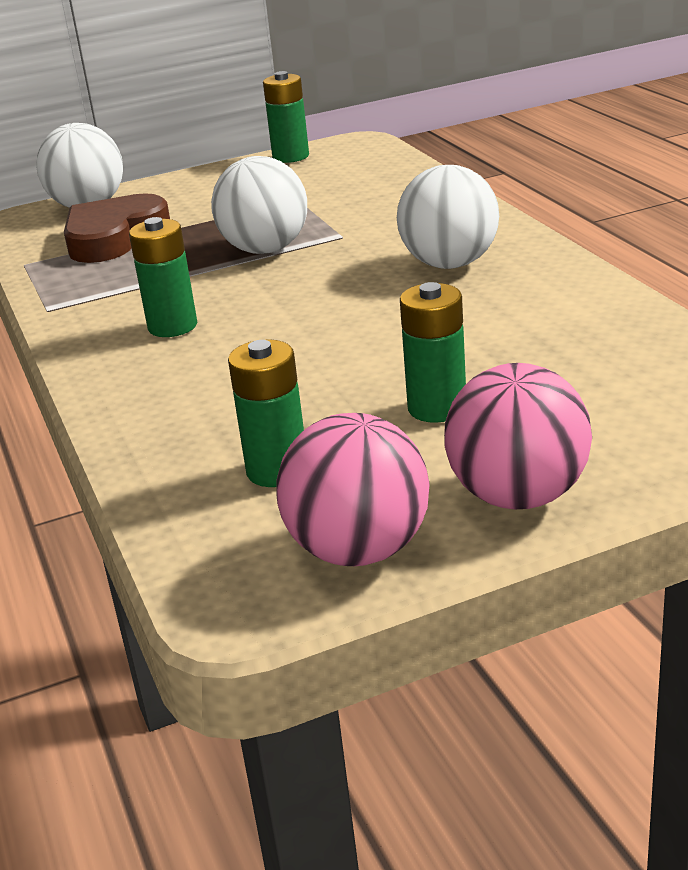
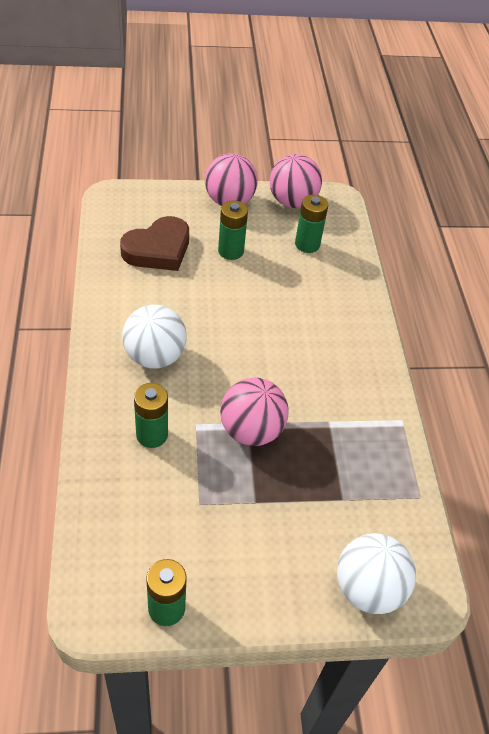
camera: 170 degrees left, 20 degrees up
brown heart [64,193,170,263] -> brown heart moved to [120,216,189,271]
green battery [129,217,197,337] -> green battery moved to [134,383,168,448]
white ball [211,156,307,254] -> pink ball [220,378,289,446]

